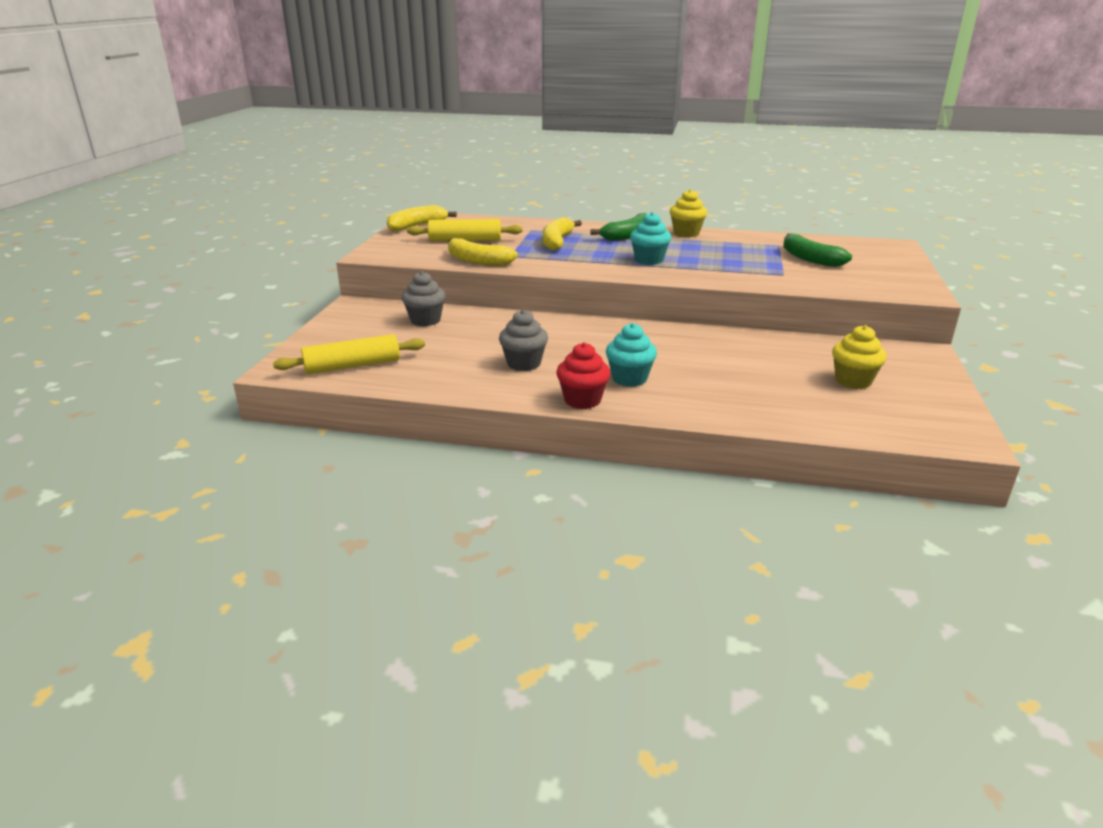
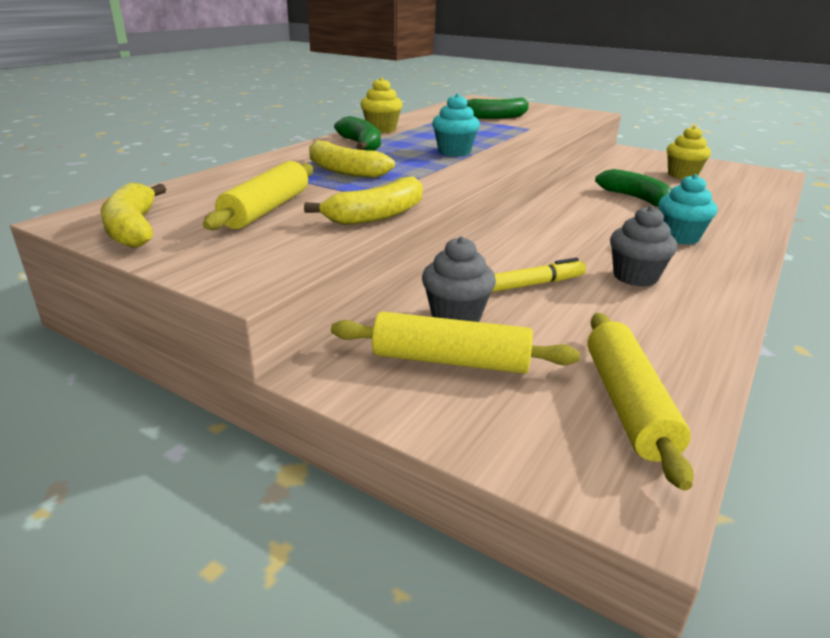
camera: 70 degrees left, 0 degrees up
red cupcake [556,342,610,409] -> none
none -> yellow rolling pin [331,312,580,374]
none -> yellow marker [492,258,586,292]
none -> green banana [595,169,671,207]

